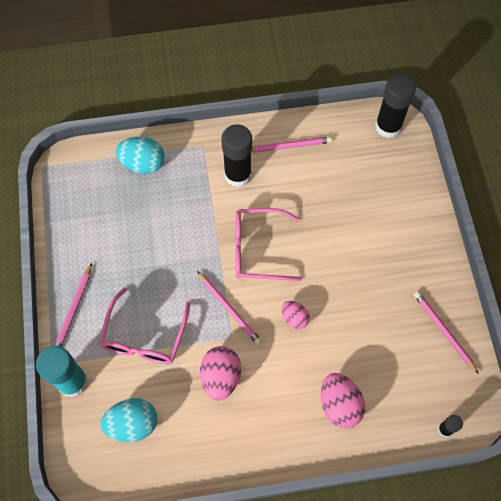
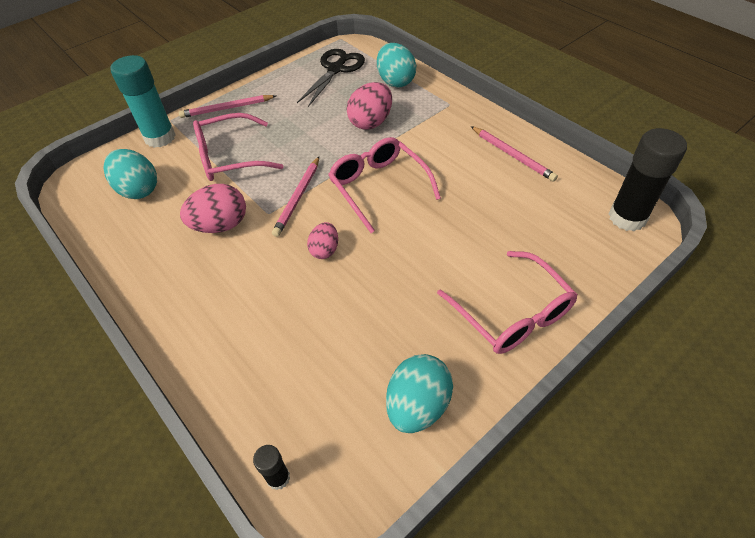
camera: 60 degrees right, 15 degrees down
black glue stick [221,124,252,187] -> none
pink egg [321,373,365,428] -> pink egg moved to [346,82,392,130]
pink pencil [414,291,479,374] -> turquoise egg [386,354,453,433]
none -> black scissors [297,49,365,107]
none -> pink glasses [437,251,578,354]

